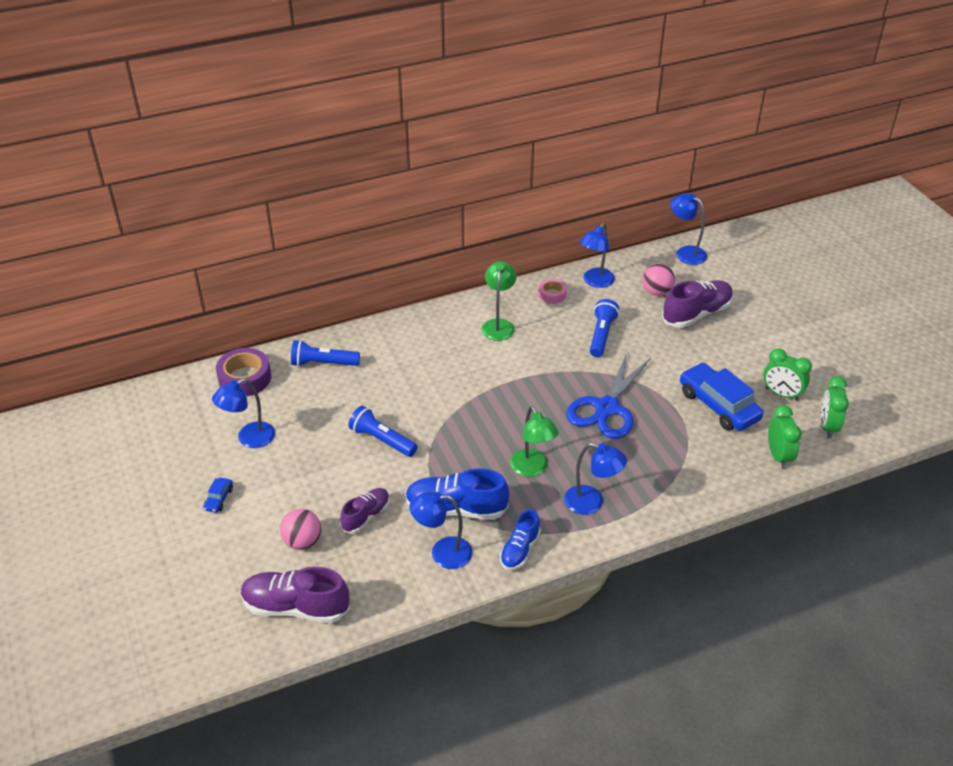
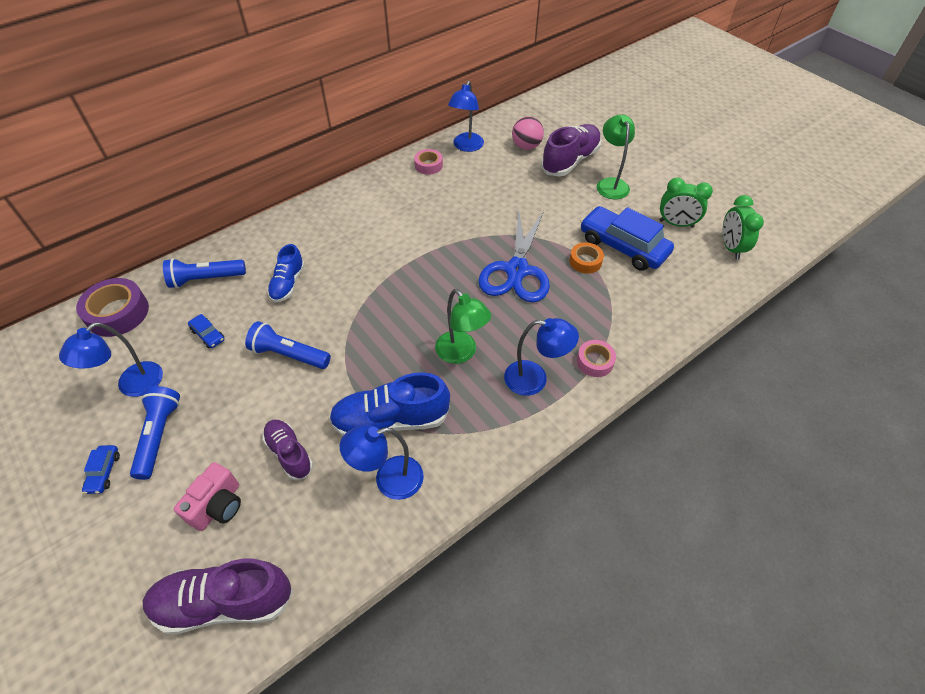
camera: 15 degrees left, 10 degrees up
pink ball [280,509,321,550] -> pink camera [174,462,241,531]
purple shoe [340,488,390,534] -> purple shoe turned 60 degrees counterclockwise [262,420,313,480]
green lamp [482,261,517,341] -> green lamp moved to [597,114,635,199]
blue shoe [500,509,541,570] -> blue shoe moved to [267,244,305,303]
blue flashlight [590,299,619,357] -> blue flashlight moved to [130,386,180,480]
blue lamp [670,193,707,265] -> none
green clock [768,405,802,469] -> none
none -> blue car [188,314,224,348]
none -> orange tape [570,242,604,274]
none -> pink tape [577,340,616,377]

